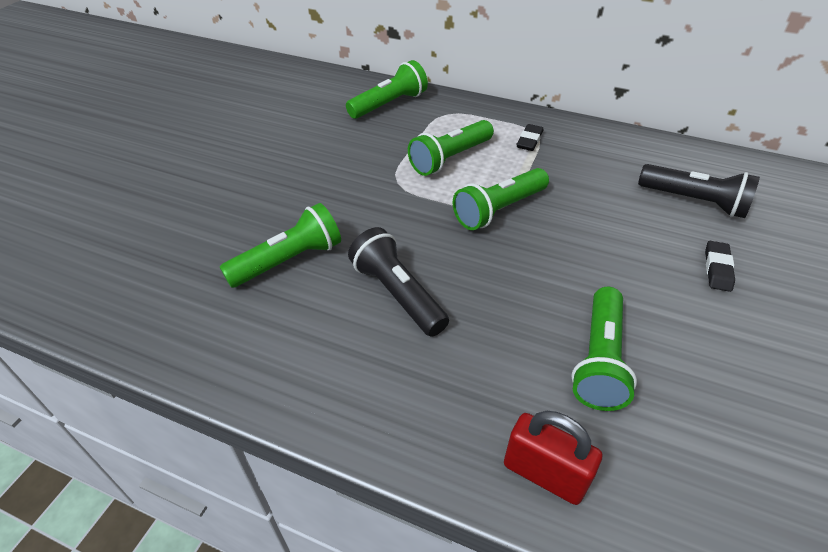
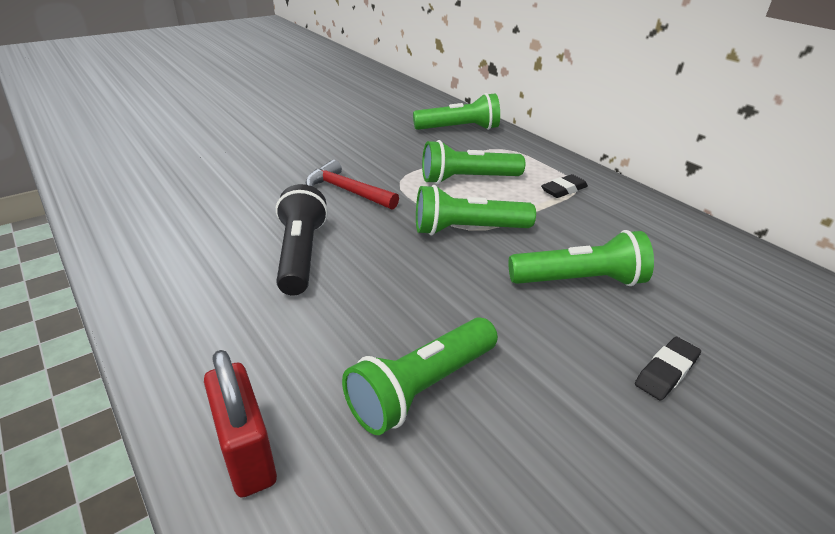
camera: 30 degrees right, 10 degrees down
green flashlight [220,203,341,288] -> green flashlight moved to [508,230,654,286]
black flashlight [638,164,760,218] -> none
none -> red hammer [306,160,399,210]

